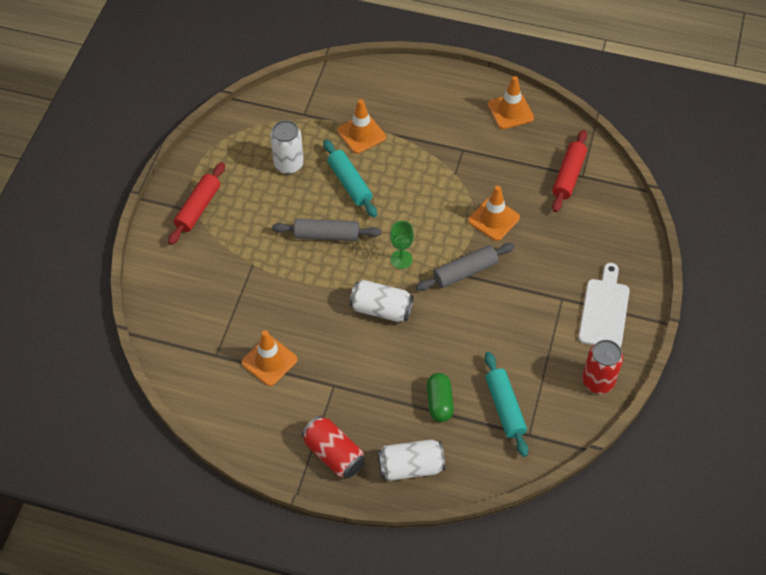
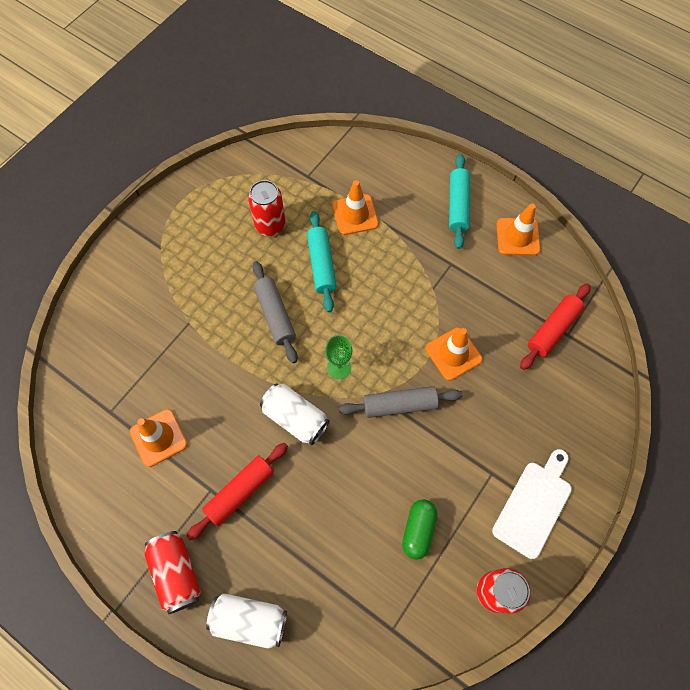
camera: 20 degrees right, 10 degrees up
red rolling pin [168,162,225,245] -> red rolling pin moved to [186,443,288,540]
white can [270,120,304,174] -> red can [248,180,286,236]
grey rolling pin [272,218,381,241] -> grey rolling pin turned 45 degrees clockwise [252,261,298,363]
green capsule [427,373,454,422] -> green capsule moved to [402,499,437,559]
turquoise rolling pin [485,352,528,457] -> turquoise rolling pin moved to [449,154,470,249]

